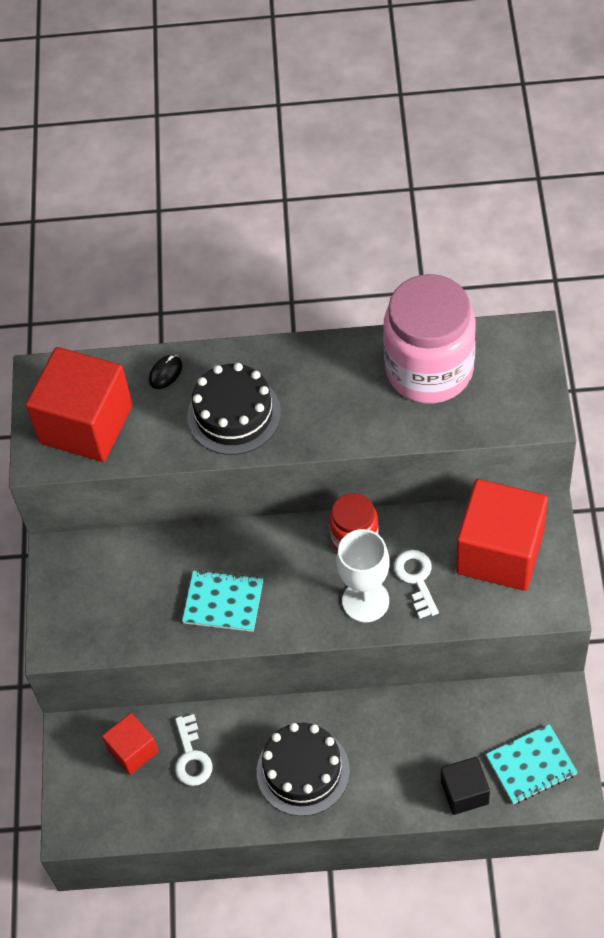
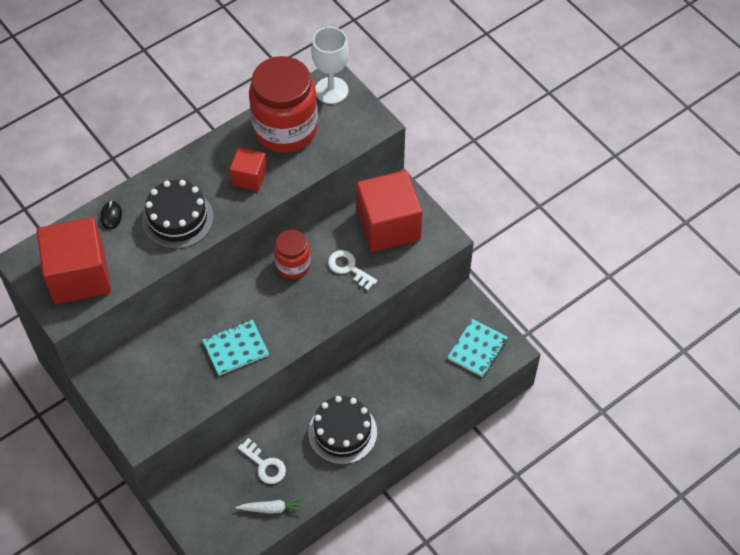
camera: 40 degrees left, 0 degrees up
red cube [102,713,159,775] -> red cube moved to [230,147,267,191]
white goblet [336,529,390,622] -> white goblet moved to [311,27,349,104]
pink jar [383,274,476,403] -> red jar [249,56,318,153]
black cube [441,757,490,815] -> none
none -> white carrot [236,497,304,514]

